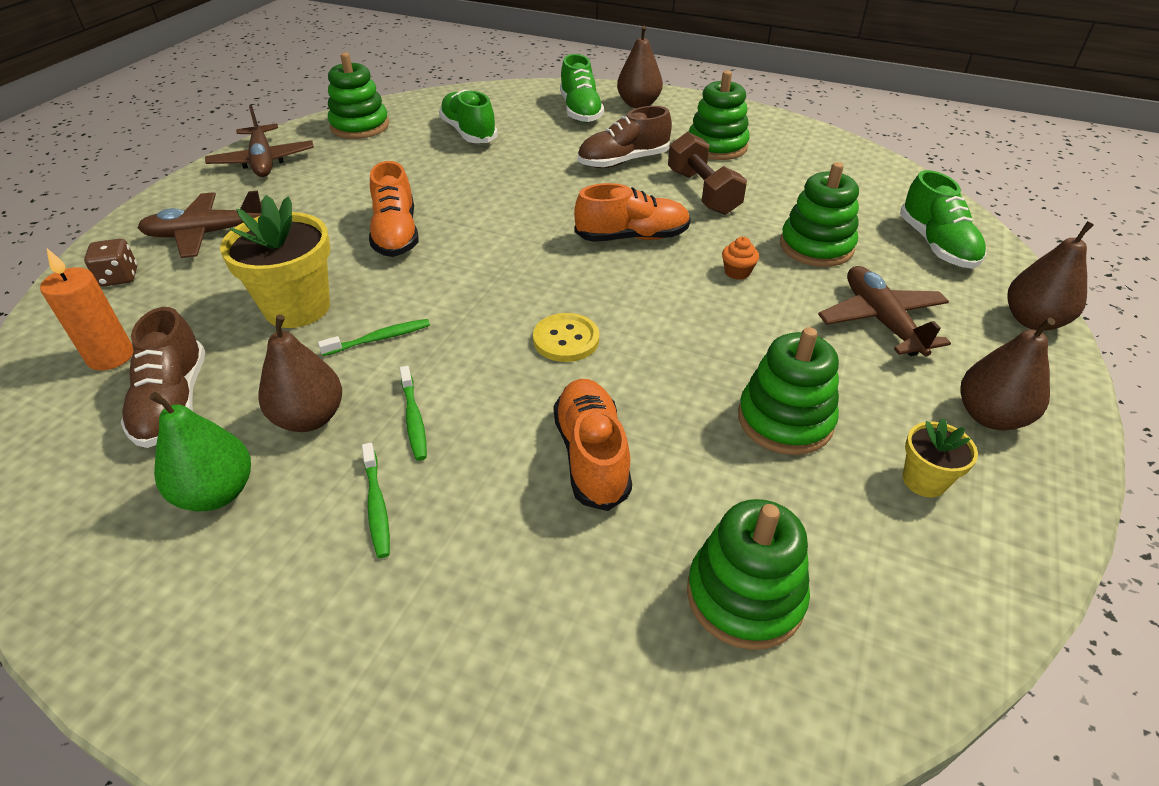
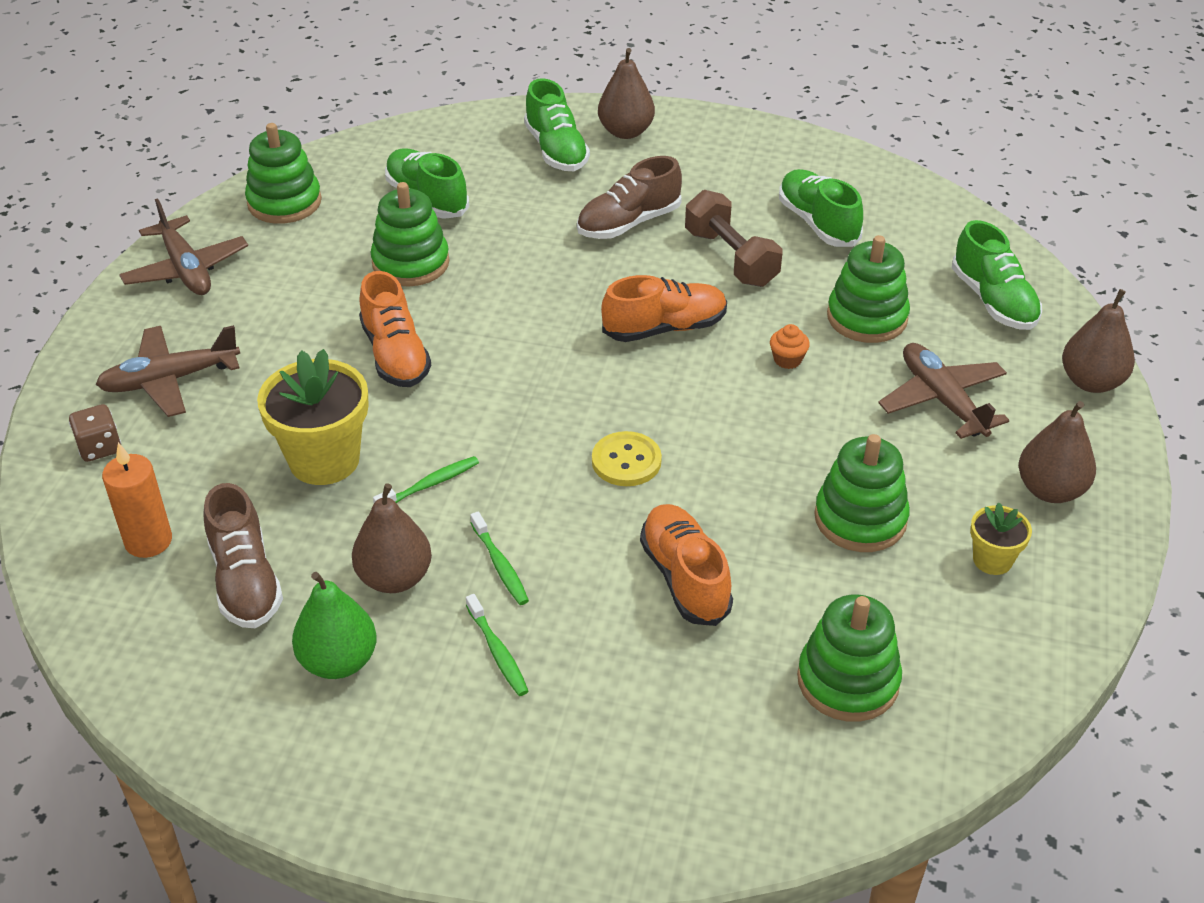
camera: 10 degrees left, 0 degrees up
green stacking toy [689,70,750,160] -> green stacking toy moved to [370,182,450,287]
none -> green shoe [779,169,863,247]

